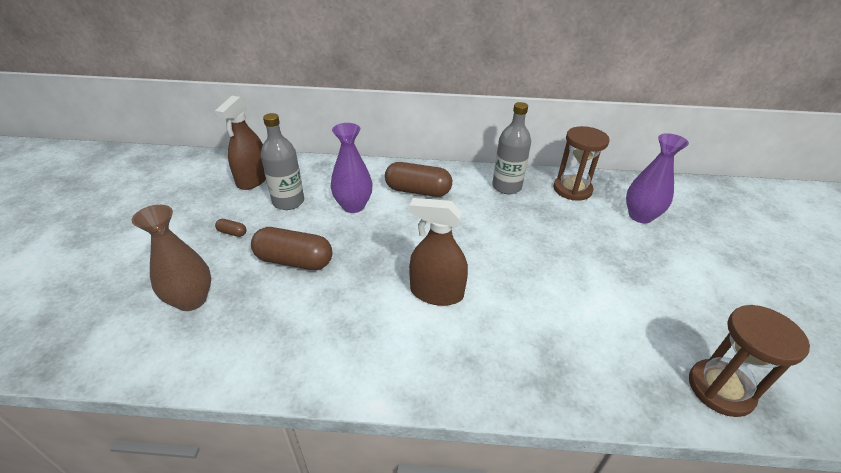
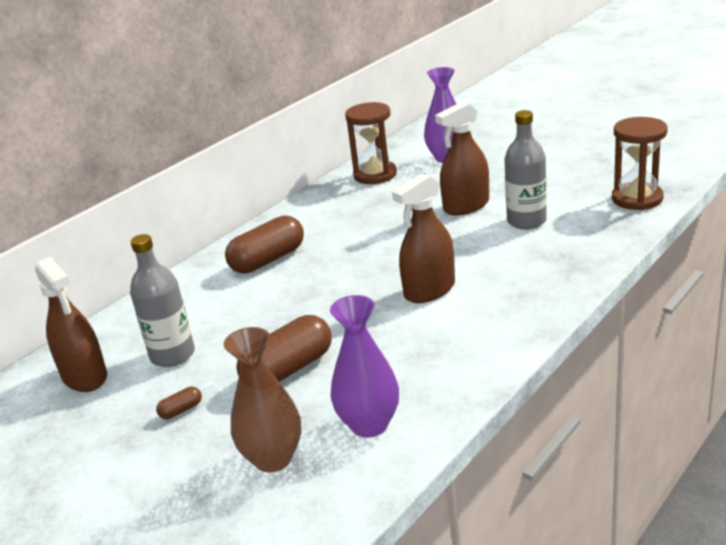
camera: 50 degrees left, 10 degrees down
purple vase [331,123,372,213] -> purple vase moved to [330,295,399,438]
grey bottle [492,102,531,194] -> grey bottle moved to [504,110,547,229]
none -> brown spray bottle [435,102,489,215]

